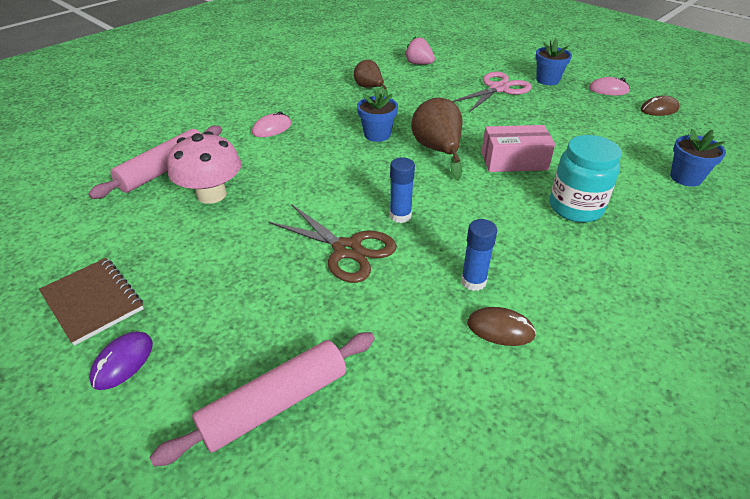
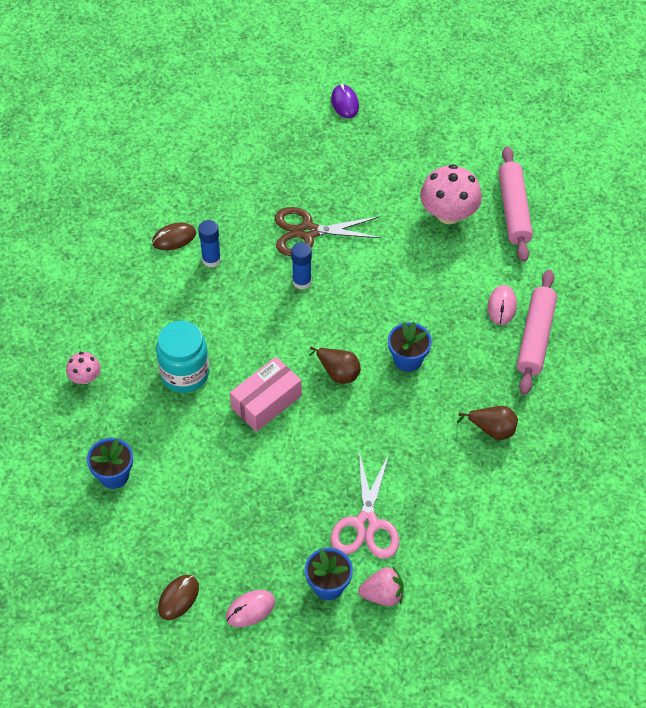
camera: 140 degrees right, 15 degrees up
brown notebook [39,258,144,346] -> none
pink rolling pin [149,332,375,467] -> pink rolling pin moved to [517,270,557,395]
pink strawberry [405,36,435,65] -> pink strawberry moved to [358,567,404,606]
brown pear [411,98,462,180] -> brown pear [308,347,361,384], size x0.63
none -> pink mushroom [66,352,101,384]

